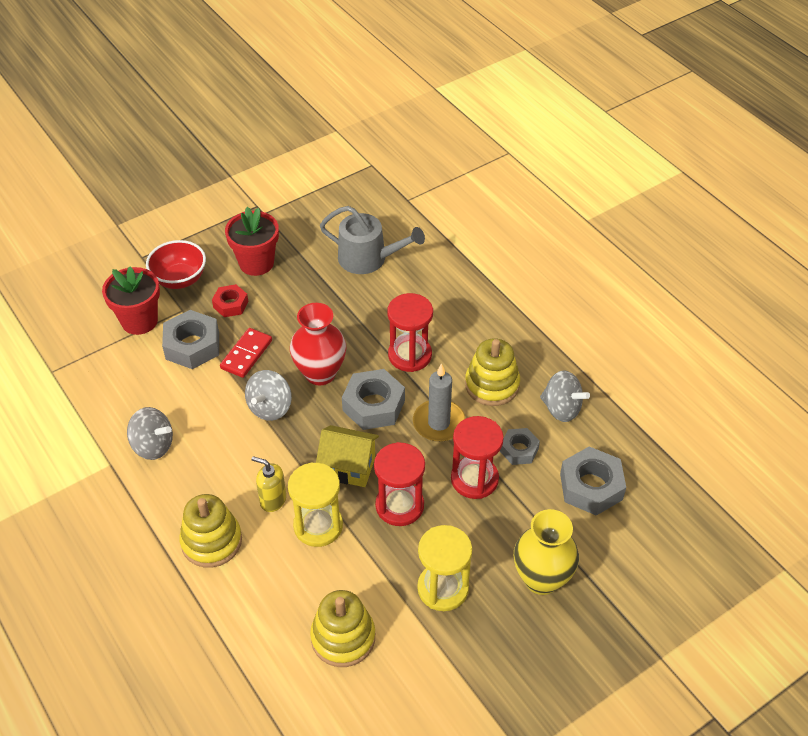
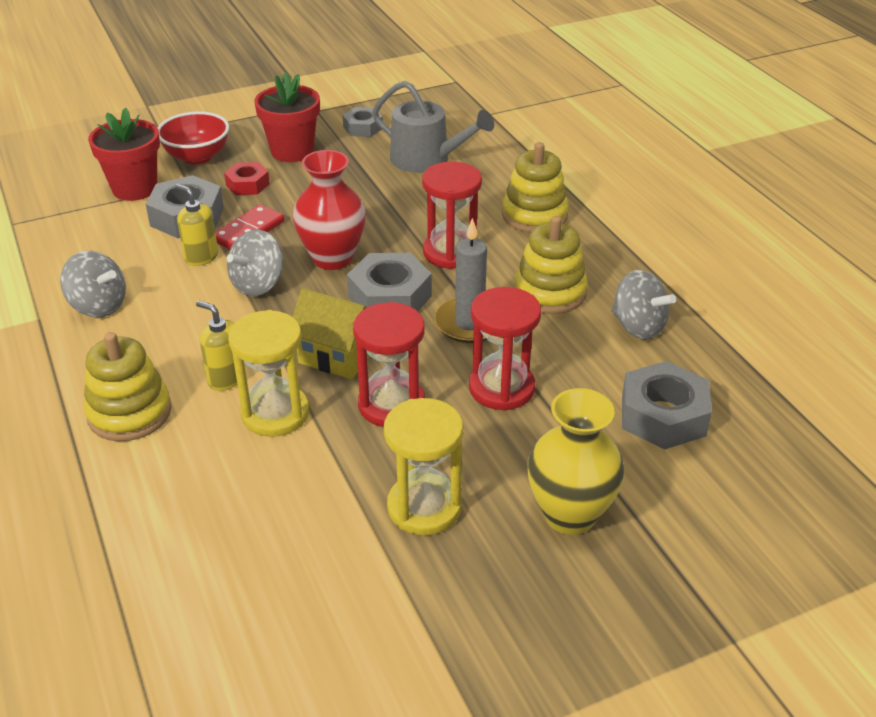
camera: 10 degrees right, 10 degrees down
yellow stacking toy [310,590,375,667] -> yellow stacking toy moved to [502,142,569,233]
grey nut [500,428,540,465] -> grey nut moved to [343,107,383,137]
none -> yellow soap dispenser [176,184,218,266]

